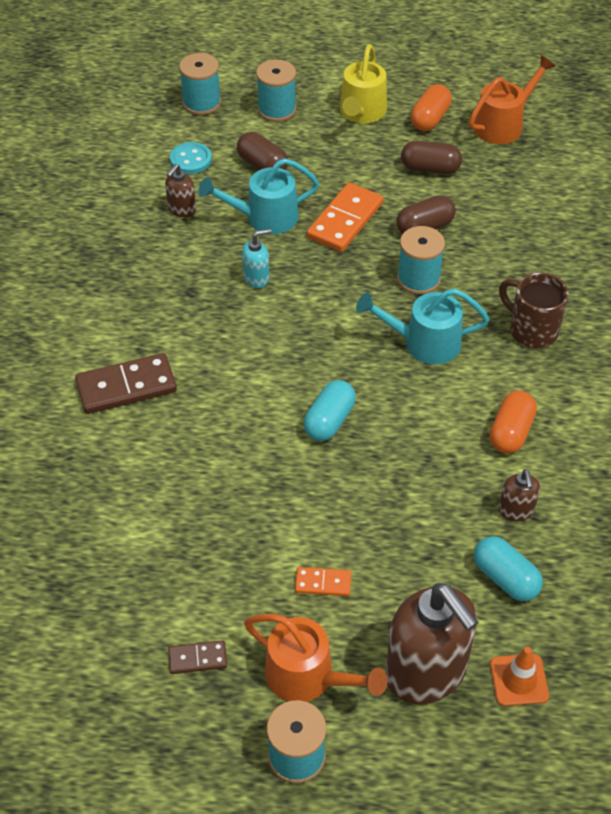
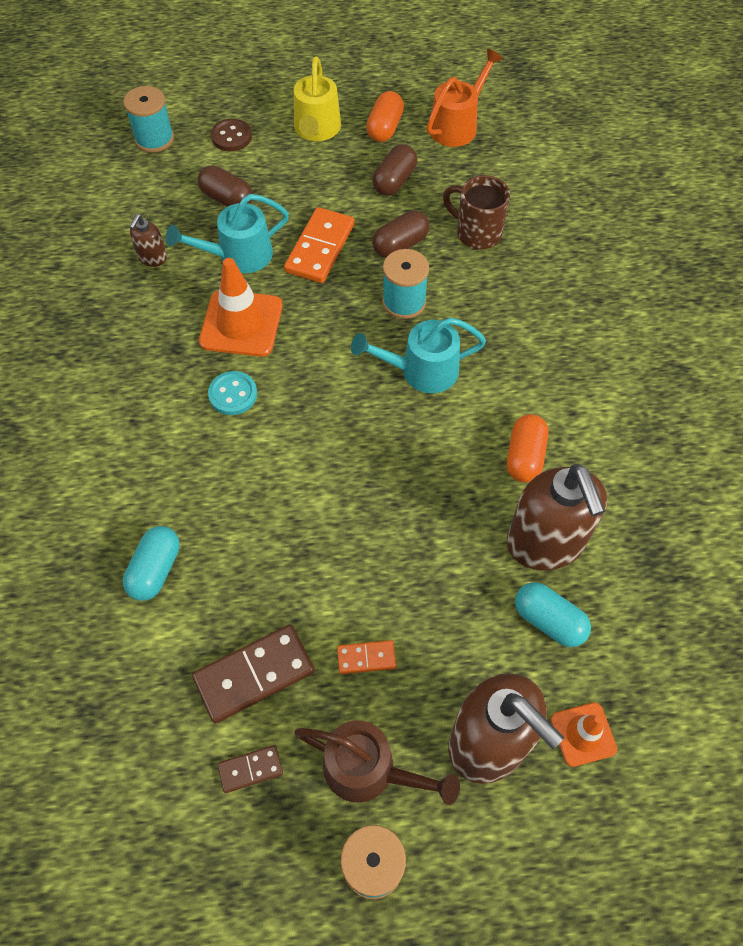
camera: 10 degrees left, 10 degrees up
brown domino [75,353,177,414] -> brown domino moved to [192,625,314,724]
turquoise button [170,142,212,174] -> turquoise button moved to [208,371,257,415]
turquoise soap dispenser [242,229,272,288] -> orange traffic cone [199,258,283,357]
orange watering can [244,614,387,702] -> brown watering can [294,720,460,805]
turquoise spool [256,59,296,122] -> brown button [211,119,252,151]
turquoise capsule [303,380,356,441] -> turquoise capsule moved to [123,526,180,601]
brown capsule [401,140,462,174] -> brown capsule turned 60 degrees counterclockwise [372,144,417,196]
brown mug [499,272,569,348] -> brown mug moved to [443,175,510,249]
brown soap dispenser [499,469,540,521] -> brown soap dispenser [507,464,607,571], size x2.22

